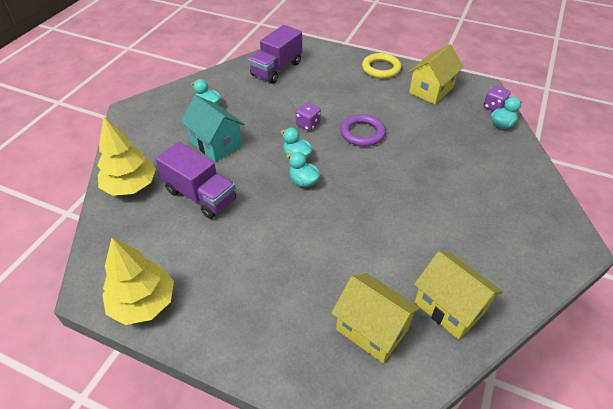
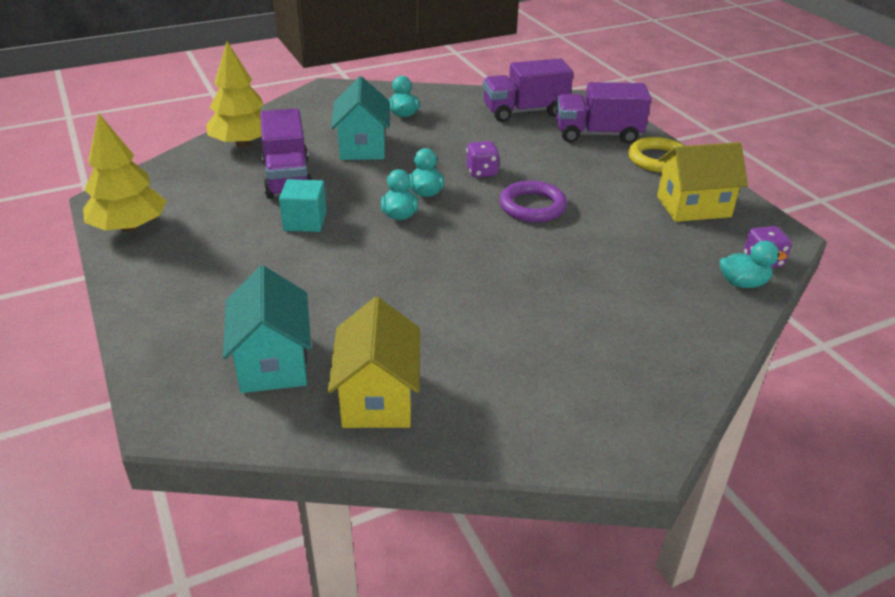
camera: 40 degrees right, 10 degrees down
yellow house [331,273,421,363] -> turquoise house [223,266,311,393]
none -> turquoise cube [279,179,327,232]
none -> purple truck [556,82,651,144]

